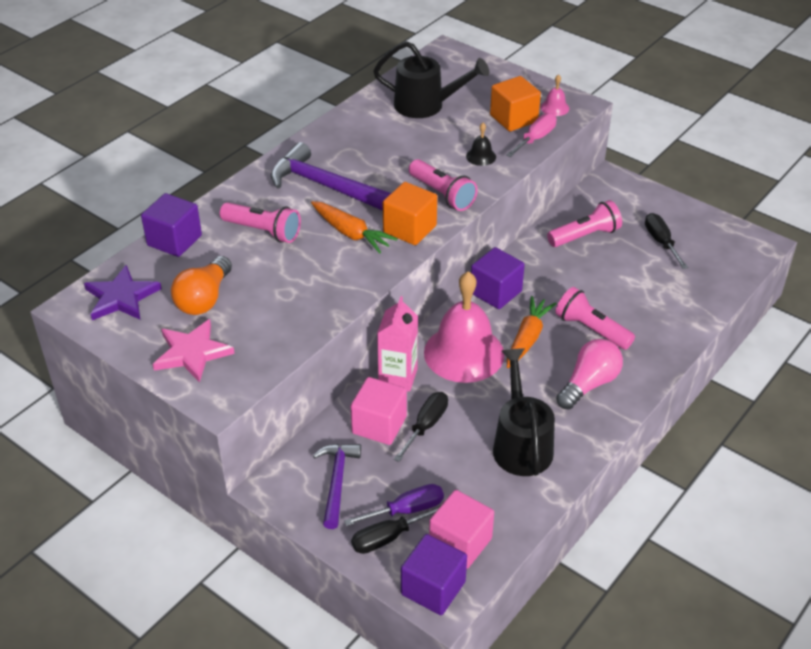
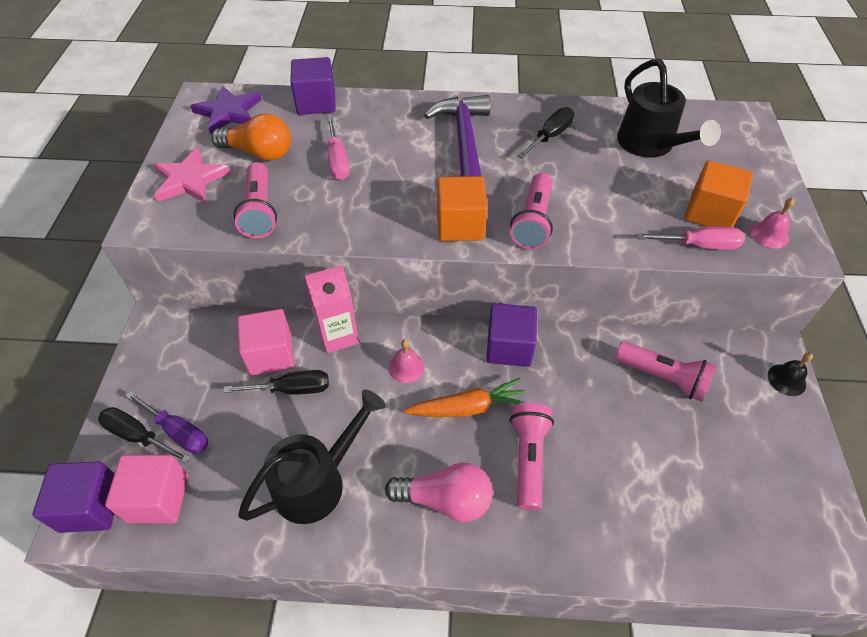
camera: 55 degrees right, 10 degrees up
orange light bulb [171,256,232,315] -> orange light bulb turned 150 degrees counterclockwise [212,114,291,161]
pink flashlight [220,202,301,243] -> pink flashlight moved to [233,162,277,238]
orange carrot [311,201,398,253] -> none
purple hammer [313,444,361,529] -> none
pink bell [424,271,504,383] -> pink bell [389,339,425,383], size x0.41
black bell [466,123,496,166] -> black bell moved to [768,353,813,396]
black screwdriver [645,213,688,269] -> black screwdriver moved to [517,107,574,159]
none -> pink screwdriver [327,117,350,180]

